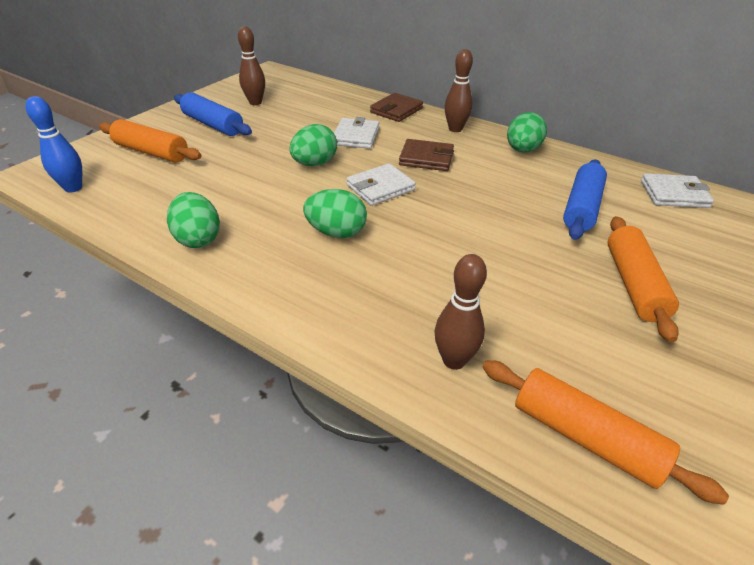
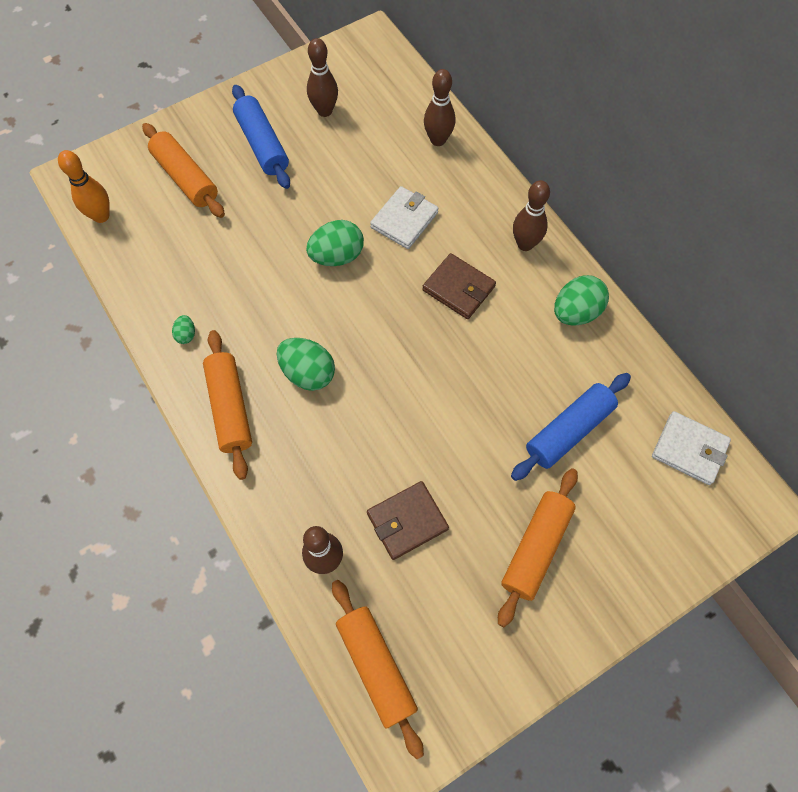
camera: 25 degrees right, 25 degrees up
blue bowling pin [25,96,82,193] -> orange bowling pin [58,150,110,223]
green egg [167,192,220,248] -> green egg [172,315,195,344], size x0.49
white wallet [347,163,416,206] -> none
brown wallet [370,93,423,122] -> brown wallet moved to [367,481,449,560]
none -> orange rolling pin [203,330,252,480]
none -> brown bowling pin [424,69,456,146]

